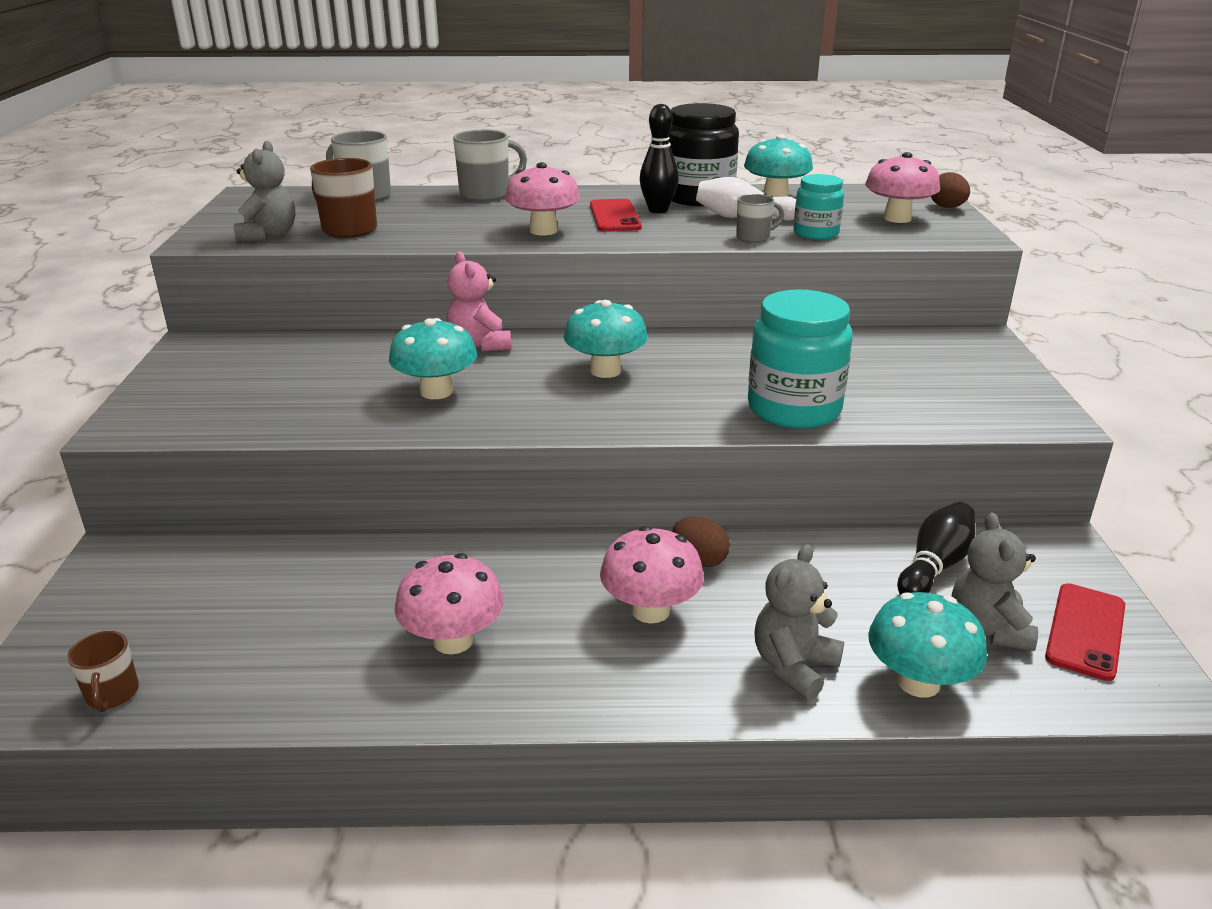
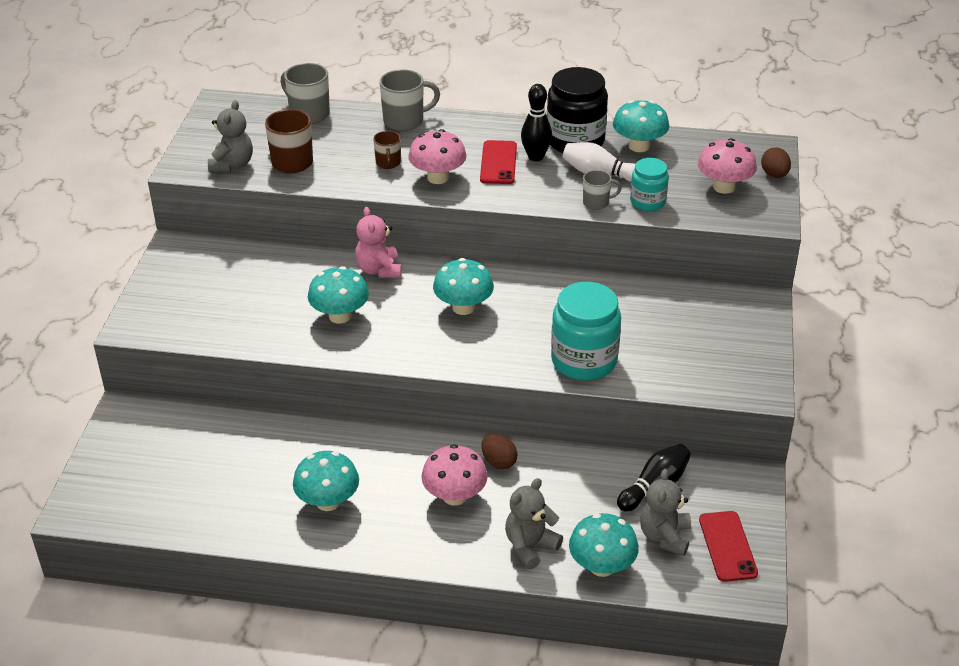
camera: 10 degrees right, 10 degrees up
brown mug [67,631,139,712] -> brown mug moved to [373,131,401,169]
pink mushroom [395,553,504,654] -> turquoise mushroom [293,451,359,511]
red phone [1045,583,1125,681] -> red phone turned 45 degrees counterclockwise [699,511,758,582]

